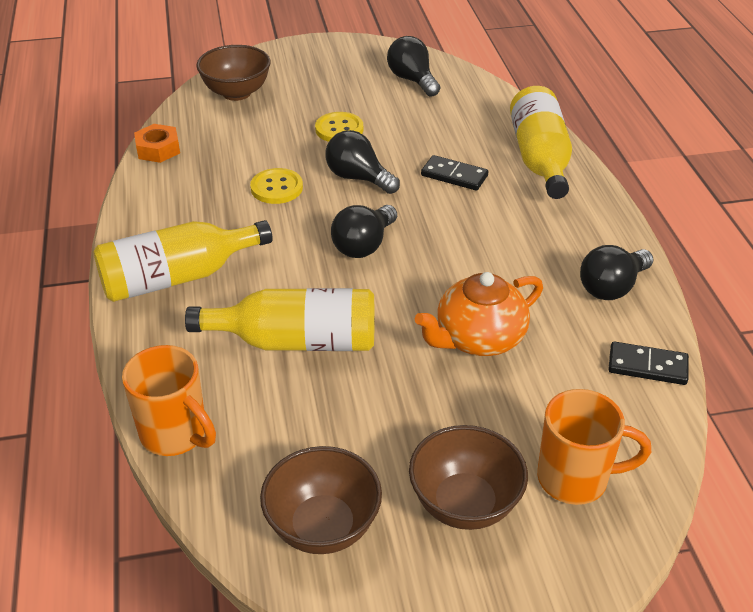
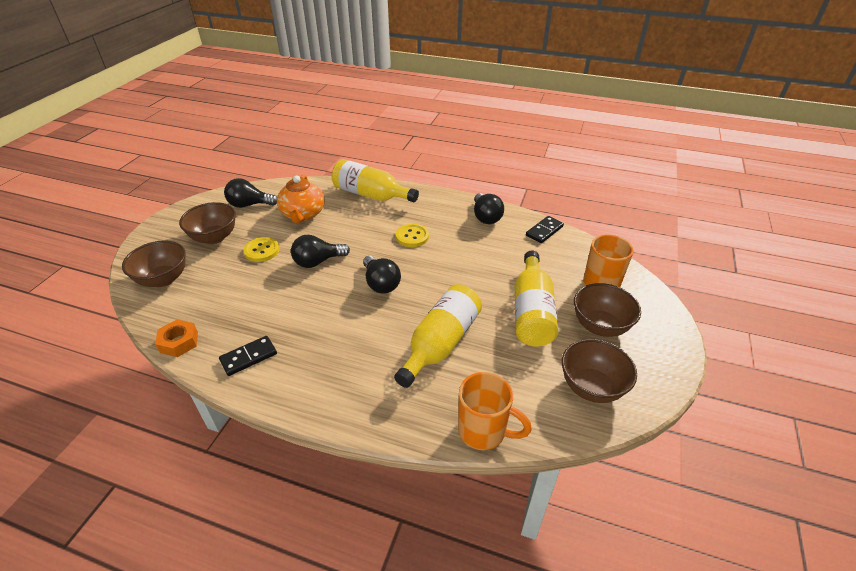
camera: 60 degrees left, 0 degrees up
yellow bottle [93,220,273,302] -> yellow bottle moved to [515,250,558,347]
orange mug [122,345,216,456] -> orange mug turned 45 degrees clockwise [458,372,532,450]
yellow button [250,168,303,204] -> yellow button moved to [396,224,429,247]
orange teapot [415,272,543,356] -> orange teapot moved to [277,174,325,223]
black domino [421,155,488,191] -> black domino moved to [219,336,277,376]
none -> brown bowl [179,202,236,244]

